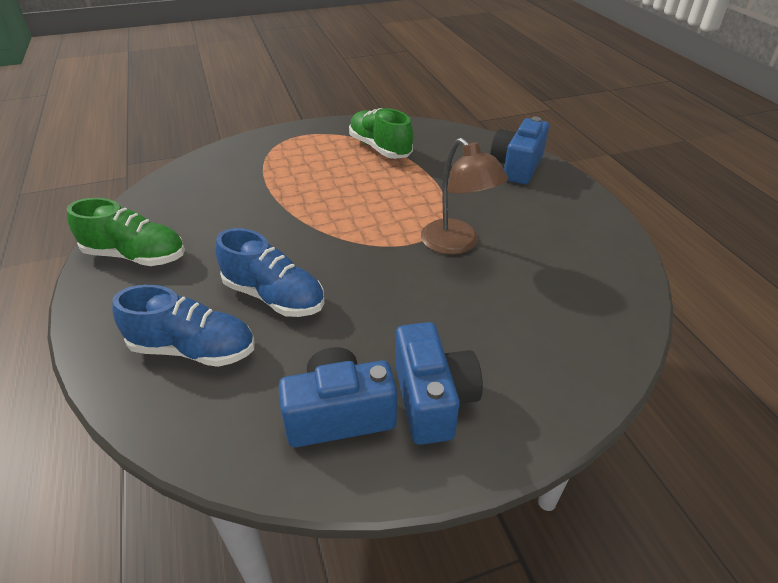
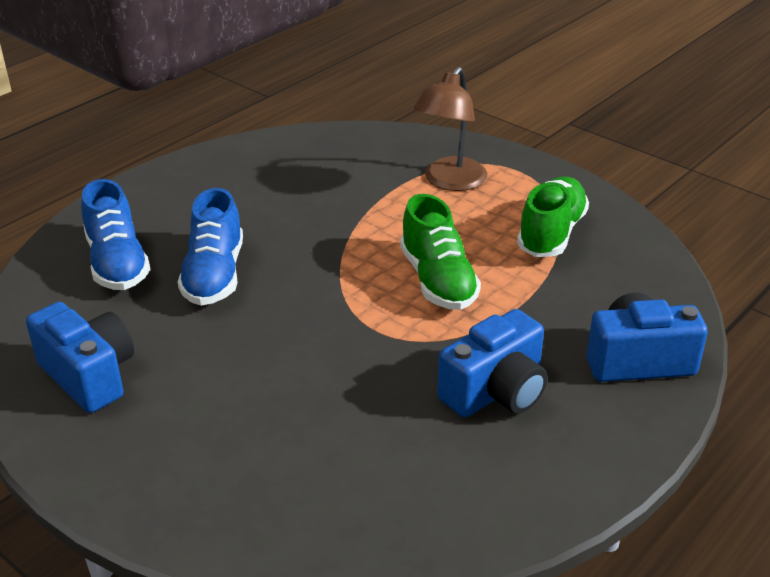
camera: 60 degrees right, 5 degrees down
green shoe [67,198,185,266] -> green shoe moved to [400,194,481,310]
blue camera [395,322,483,445] -> blue camera moved to [437,309,547,417]
brown lamp [421,138,509,255] -> brown lamp moved to [413,67,487,191]

